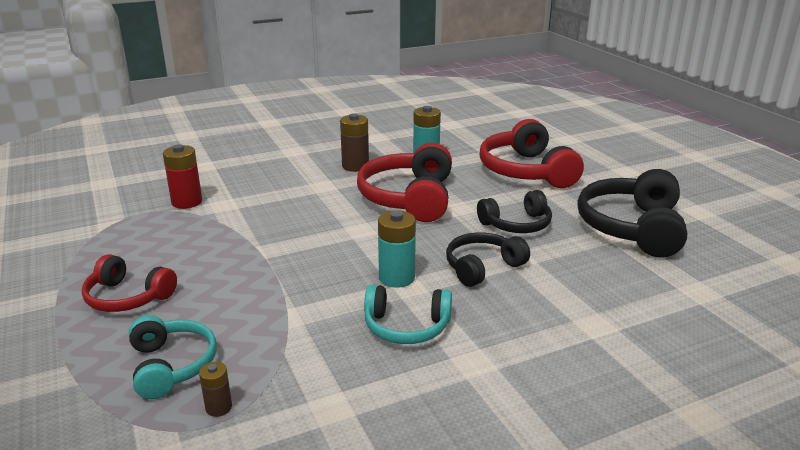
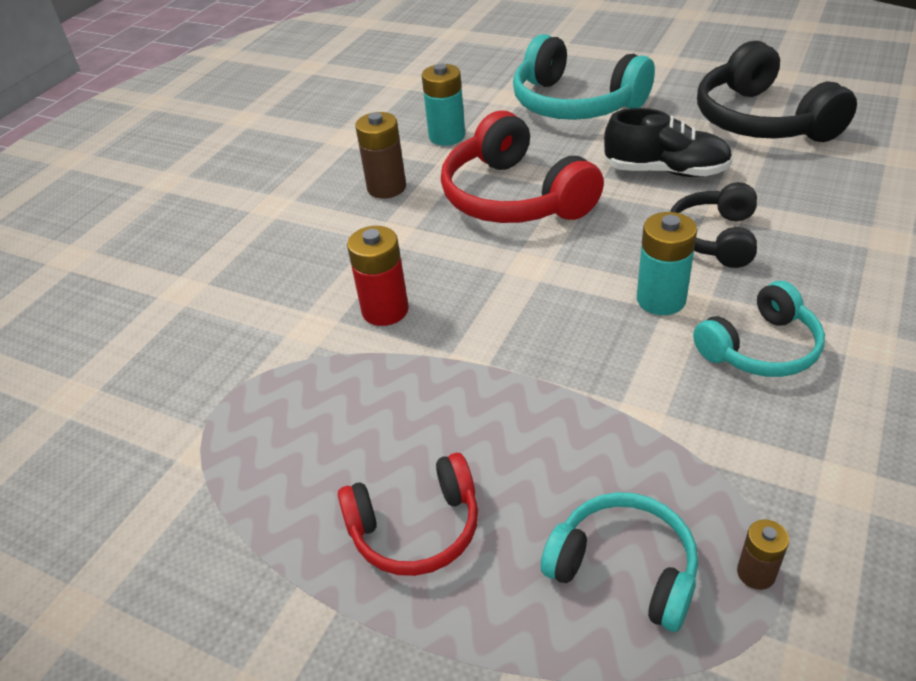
camera: 35 degrees left, 15 degrees up
red battery [163,144,202,209] -> red battery moved to [347,226,409,326]
black headphones [477,190,552,233] -> black shoe [604,108,733,177]
red headphones [480,119,584,188] -> turquoise headphones [513,34,655,120]

